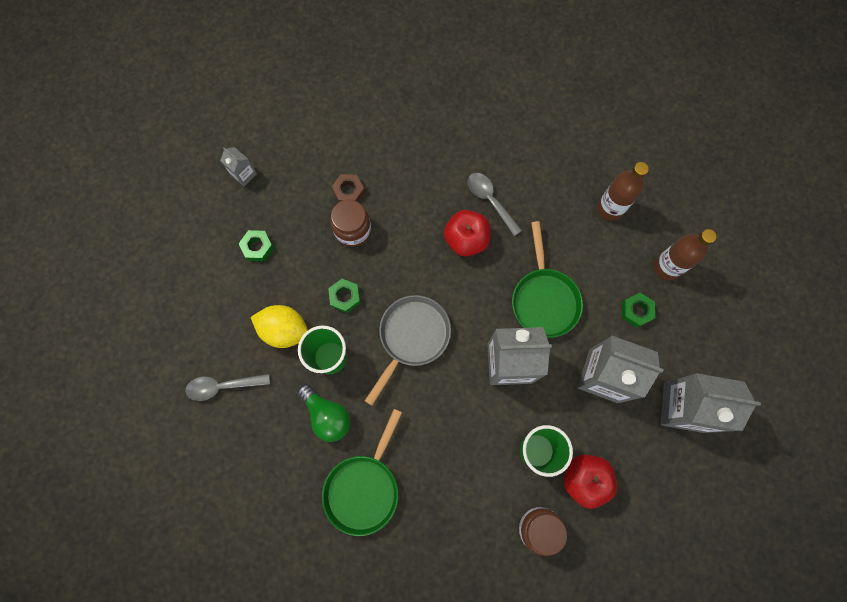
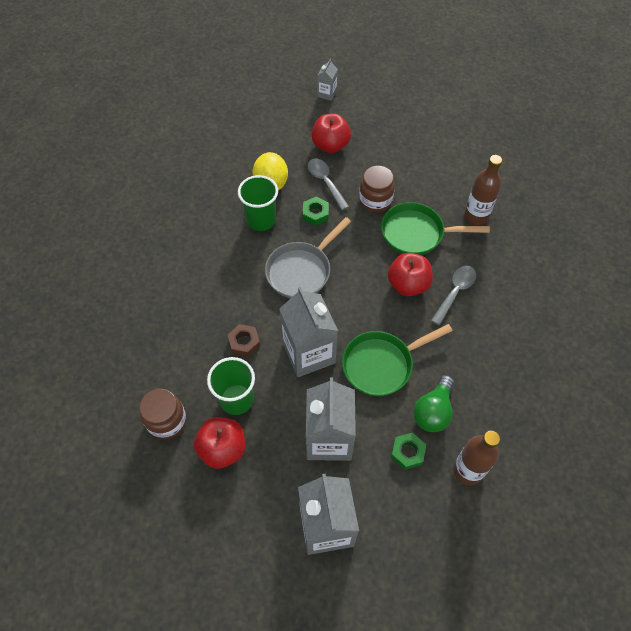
camera: 70 degrees right, 15 degrees down
grey spoon [185,374,270,401] -> grey spoon moved to [308,159,349,210]
grey carton [220,147,257,187] -> grey carton moved to [317,59,338,101]
green nut [238,230,274,261] -> red apple [312,114,351,153]
green light bulb [298,384,351,442] -> green light bulb moved to [413,375,454,432]
green pan [322,409,402,536] -> green pan moved to [381,202,490,255]
brown nut [332,174,365,202] -> brown nut moved to [228,324,260,357]
grey pan [365,295,451,406] -> grey pan turned 120 degrees clockwise [265,217,351,299]
brown bottle [597,162,649,221] -> brown bottle moved to [464,155,502,225]

